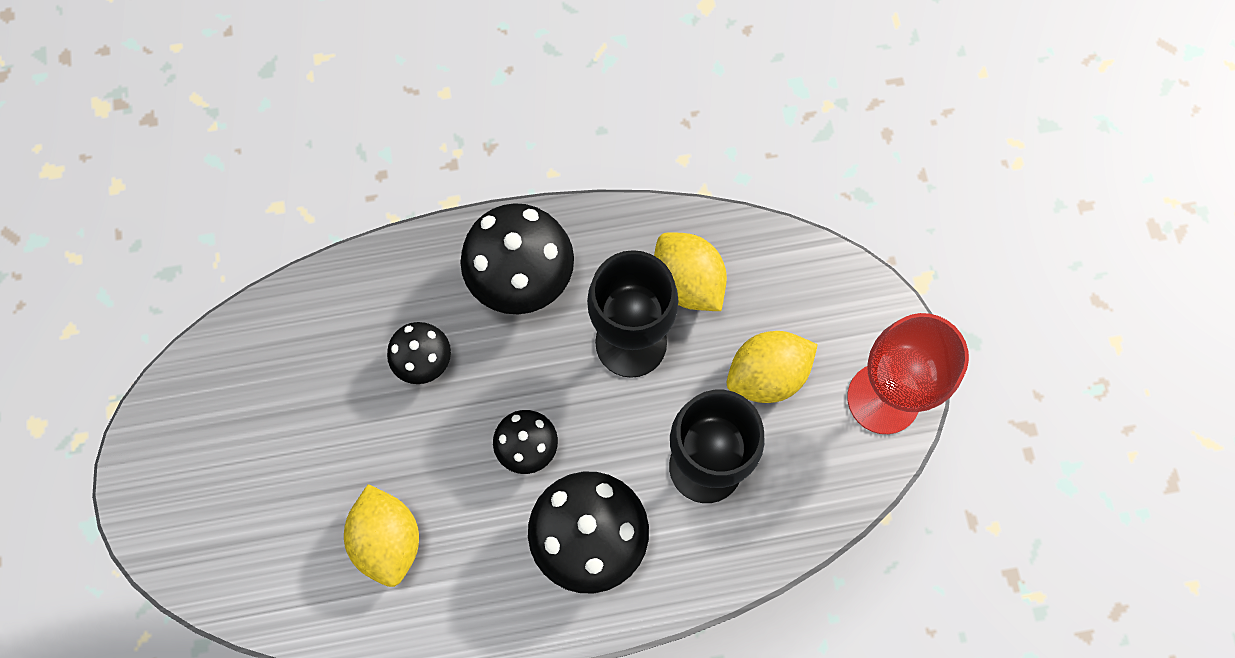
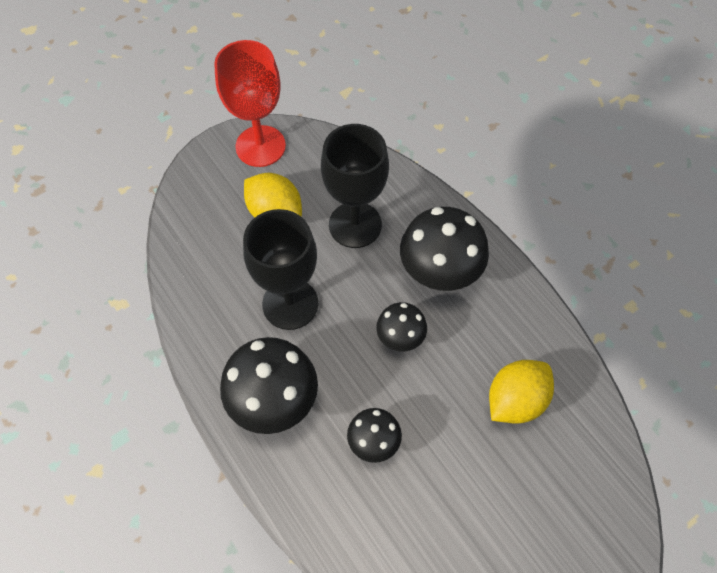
camera: 115 degrees left, 10 degrees down
yellow lemon [654,232,727,311] -> none

